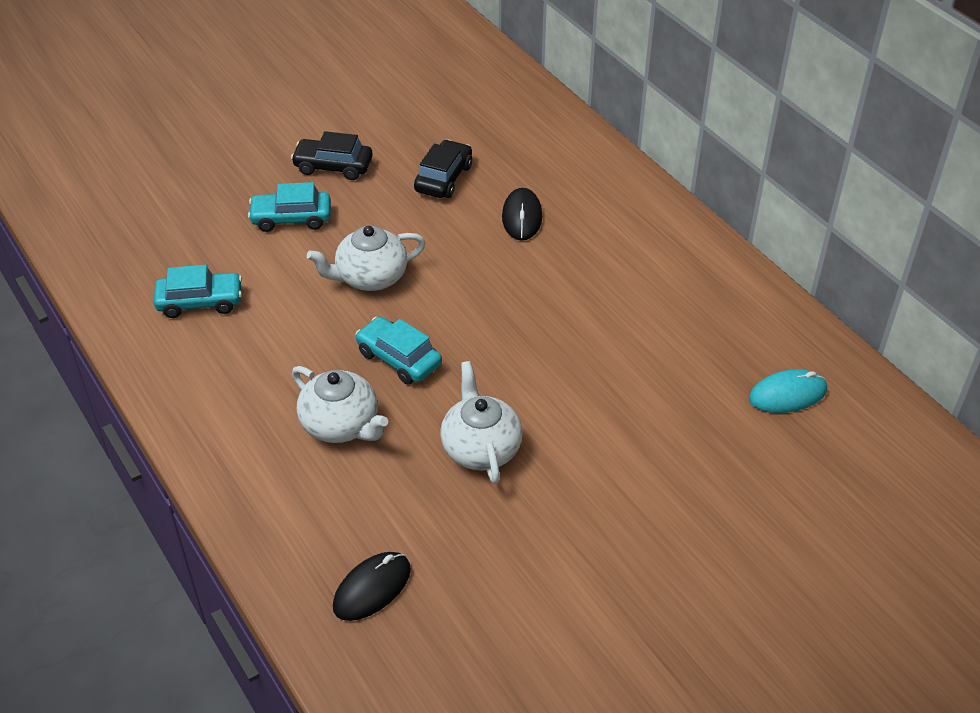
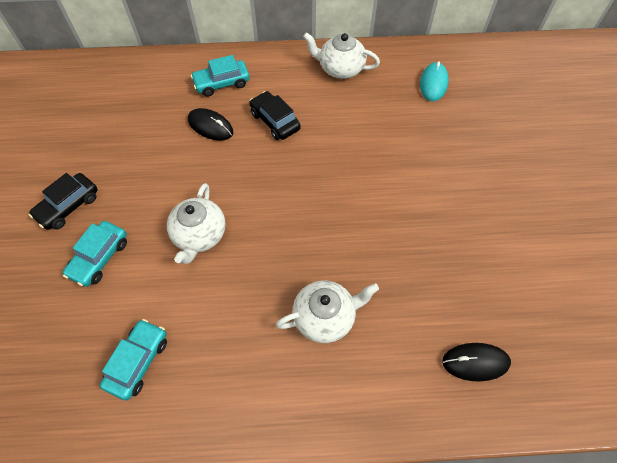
camera: 60 degrees left, 15 degrees up
black mouse [333,552,411,621] -> black mouse turned 75 degrees counterclockwise [442,343,511,382]
turquoise car [355,316,442,385] -> turquoise car moved to [191,55,250,97]
black car [414,140,472,198] -> black car moved to [249,91,301,140]
white teapot [440,361,523,484] -> white teapot moved to [303,33,380,79]

